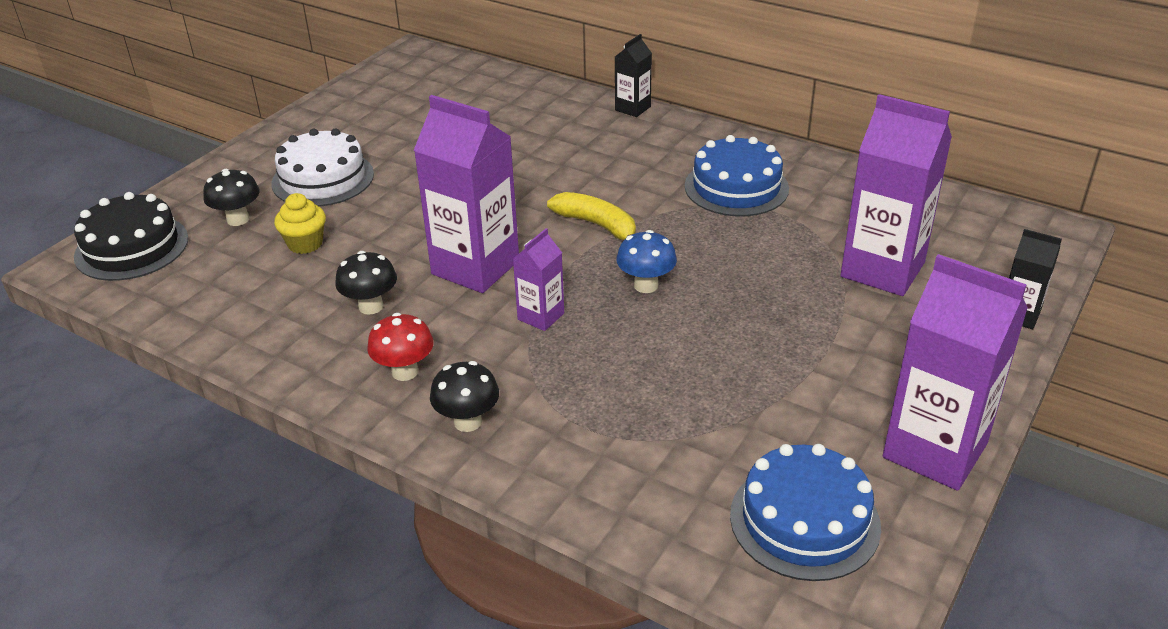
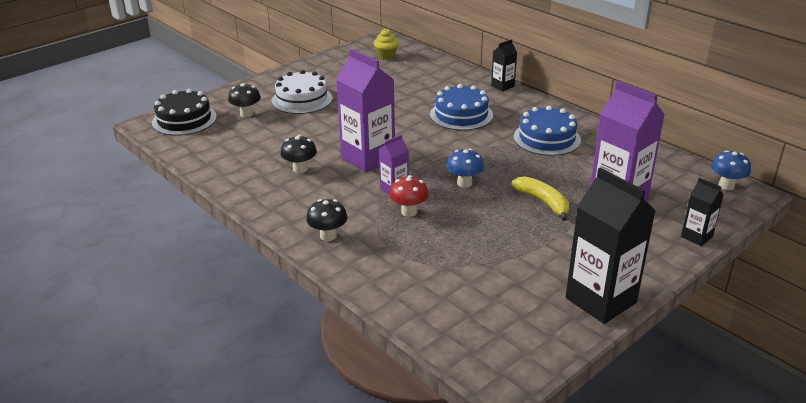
camera: 15 degrees right, 5 degrees down
yellow cupcake [274,193,326,254] -> yellow cupcake moved to [374,28,399,60]
red mushroom [367,313,434,381] -> red mushroom moved to [389,175,429,217]
yellow banana [547,192,636,240] -> yellow banana moved to [512,176,569,221]
blue cake [730,444,881,581] -> blue cake moved to [430,84,493,130]
purple carton [883,254,1028,491] -> black carton [566,168,656,324]
none -> blue mushroom [711,150,751,190]

